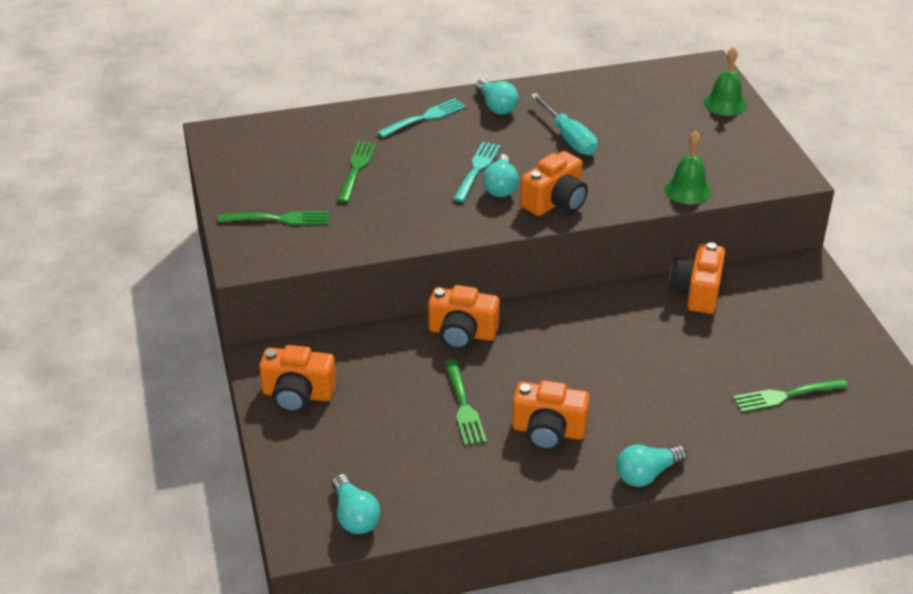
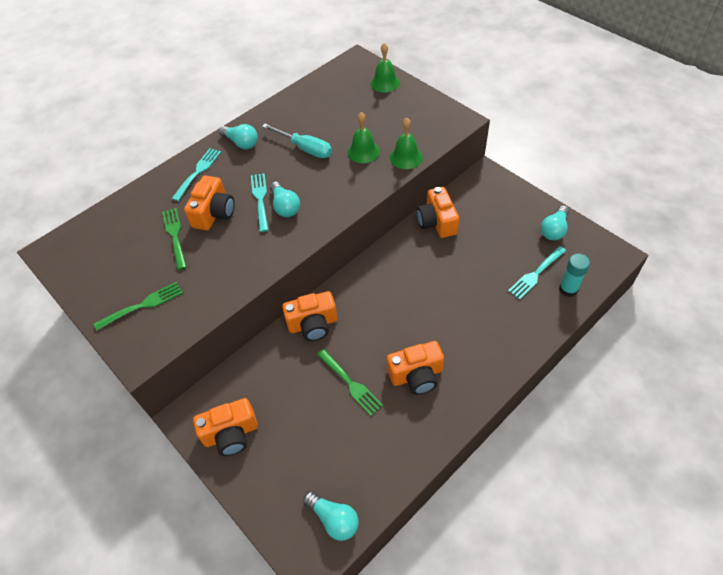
camera: 25 degrees left, 15 degrees up
orange camera [520,151,588,216] -> orange camera moved to [184,175,235,230]
turquoise light bulb [617,445,687,487] -> turquoise light bulb moved to [541,206,569,241]
green fork [733,379,849,412] -> turquoise fork [508,246,566,300]
none -> green bell [348,112,380,163]
none -> turquoise glue stick [559,254,590,297]

